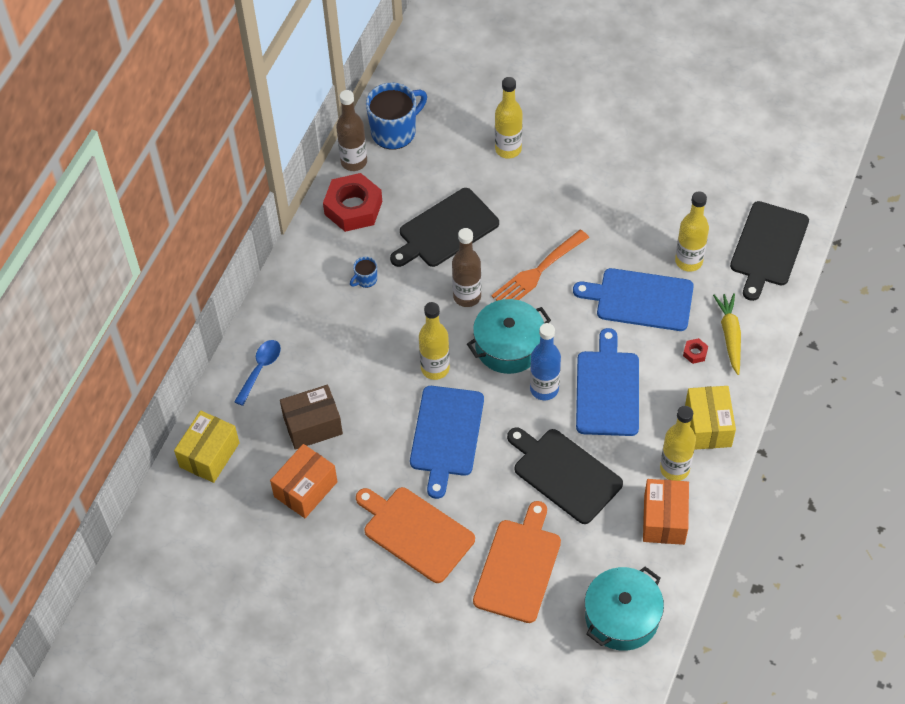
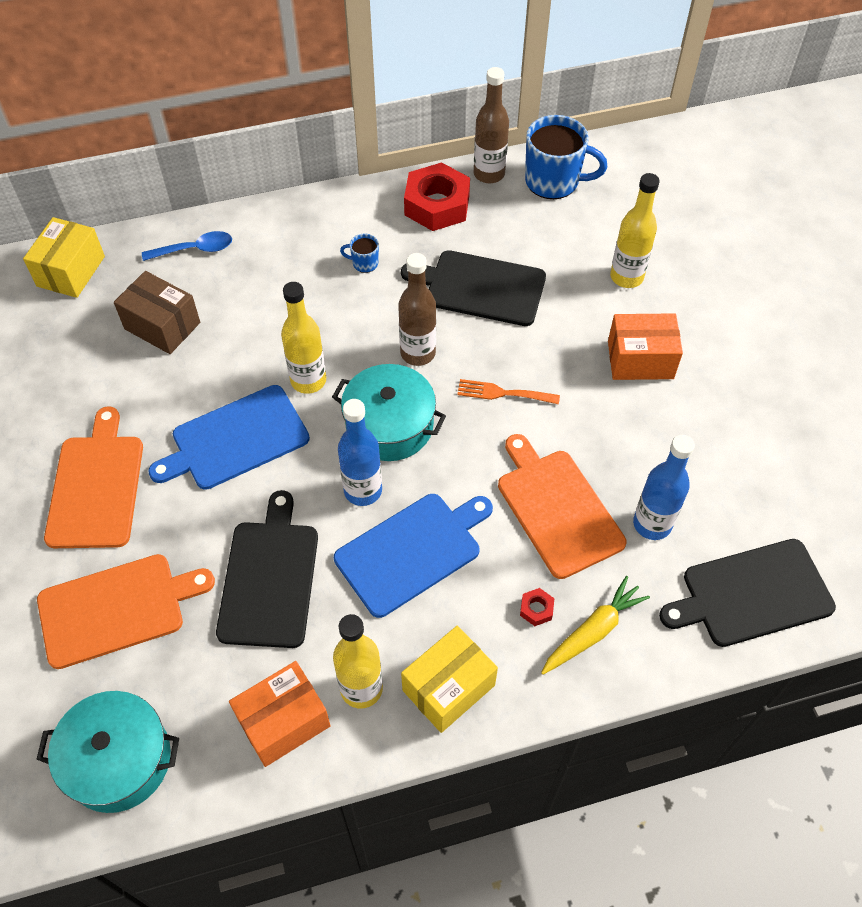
camera: 50 degrees right, 0 degrees up
yellow box [174,410,239,483] -> yellow box turned 60 degrees counterclockwise [23,217,105,298]
orange box [270,444,338,518] -> orange box moved to [608,313,683,380]
orange fork [491,230,589,301] -> orange fork [457,379,560,404], size x0.65
blue cutting board [573,268,694,331] -> orange cutting board [498,434,626,579]
yellow bottle [675,191,709,272] -> blue bottle [633,435,695,540]

